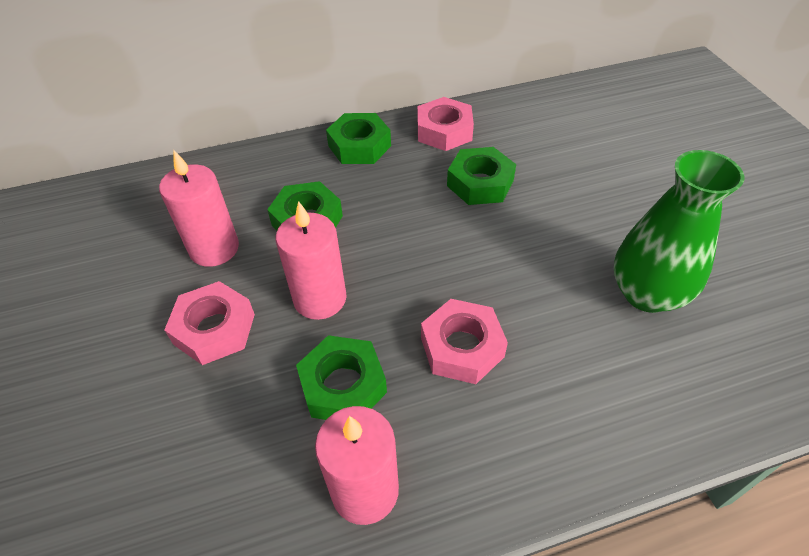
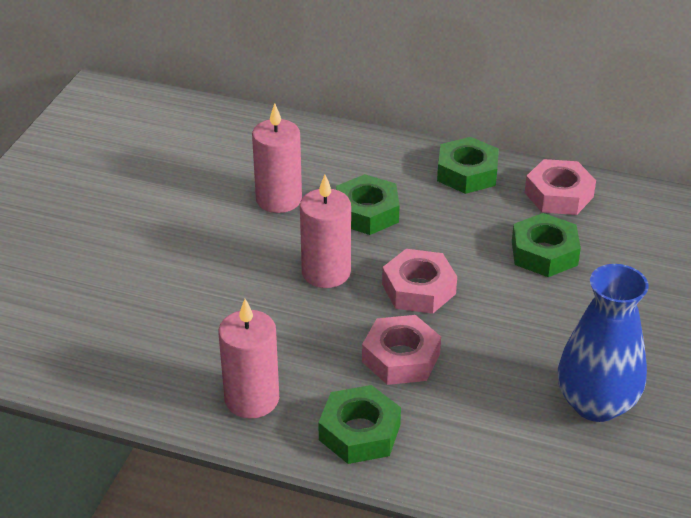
camera: 35 degrees right, 10 degrees down
pink nut [165,281,255,365] -> pink nut moved to [382,249,457,314]
green nut [296,335,387,420] -> green nut moved to [318,385,401,464]
green vase [614,150,745,313] -> blue vase [558,264,649,422]

